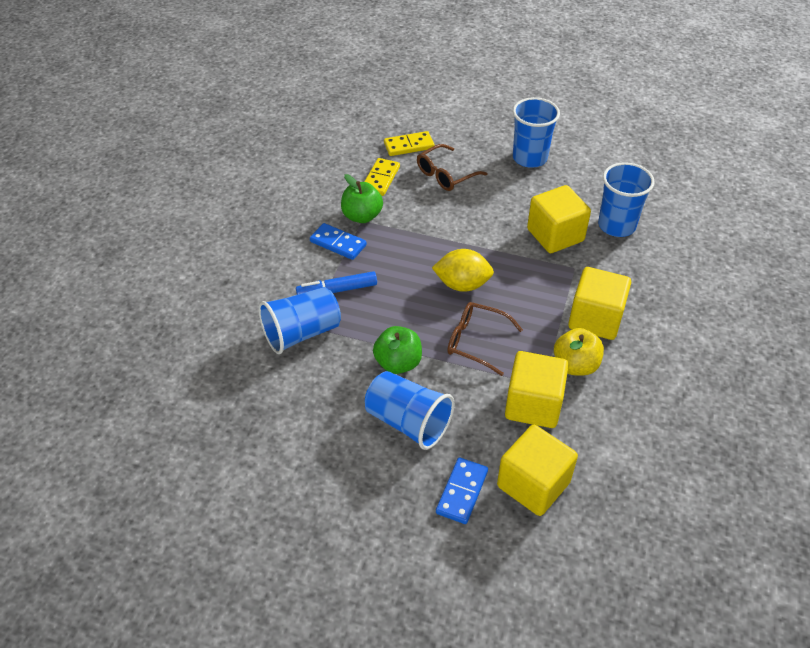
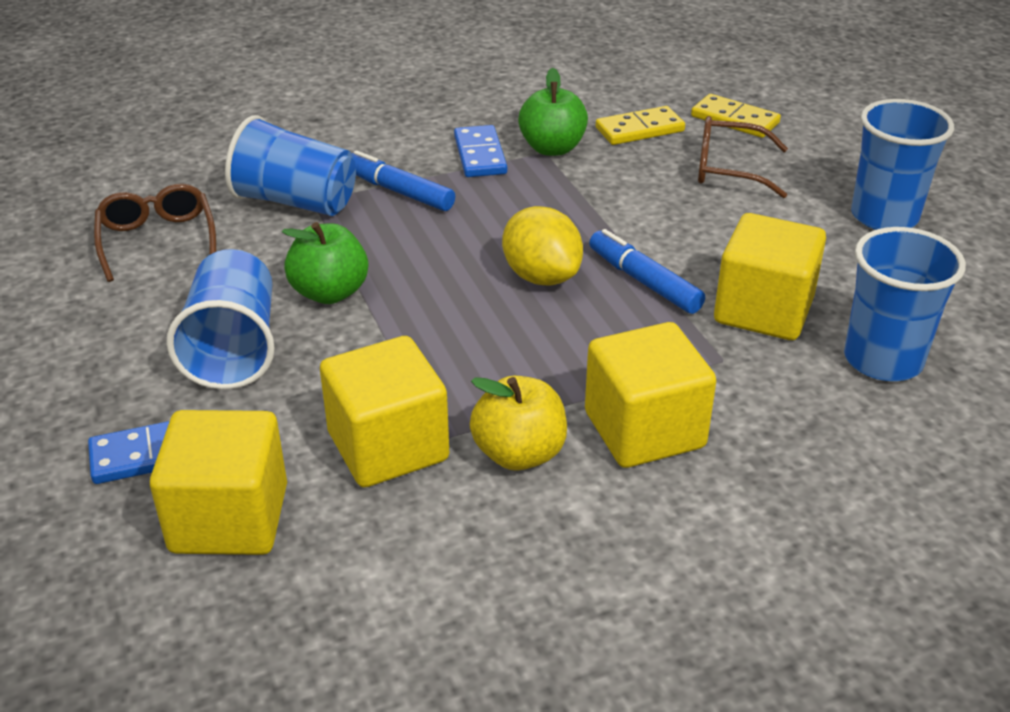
camera: 50 degrees right, 10 degrees down
brown glasses [447,302,523,376] -> brown glasses moved to [94,184,216,282]
none -> blue marker [589,229,705,314]

